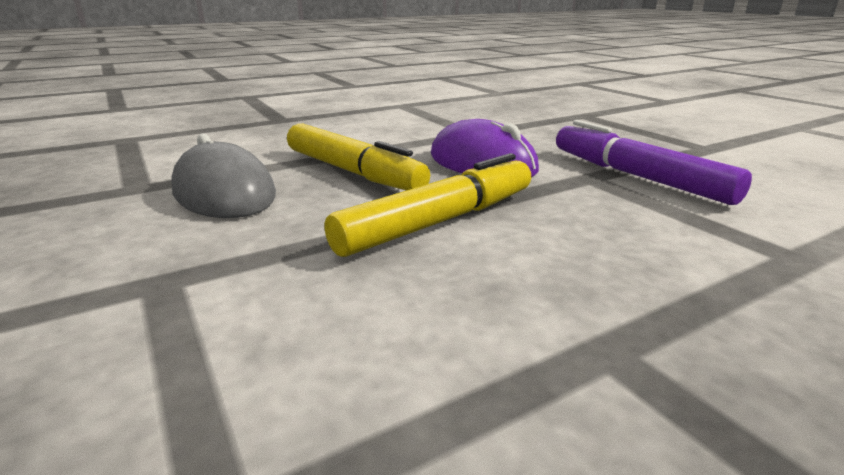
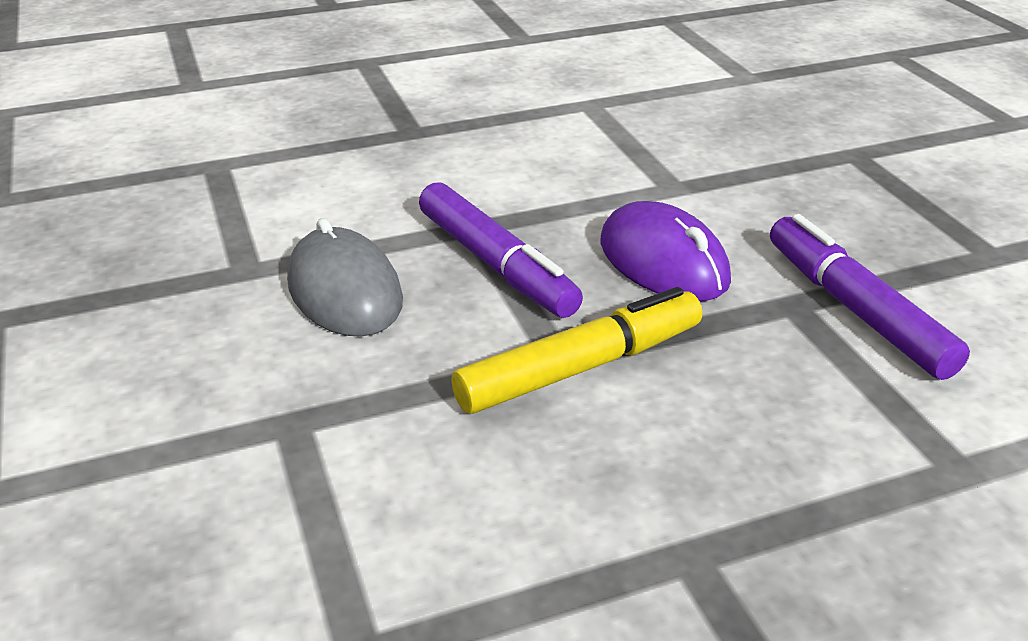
camera: 10 degrees right, 10 degrees up
yellow marker [287,123,430,190] -> purple marker [419,182,583,318]

